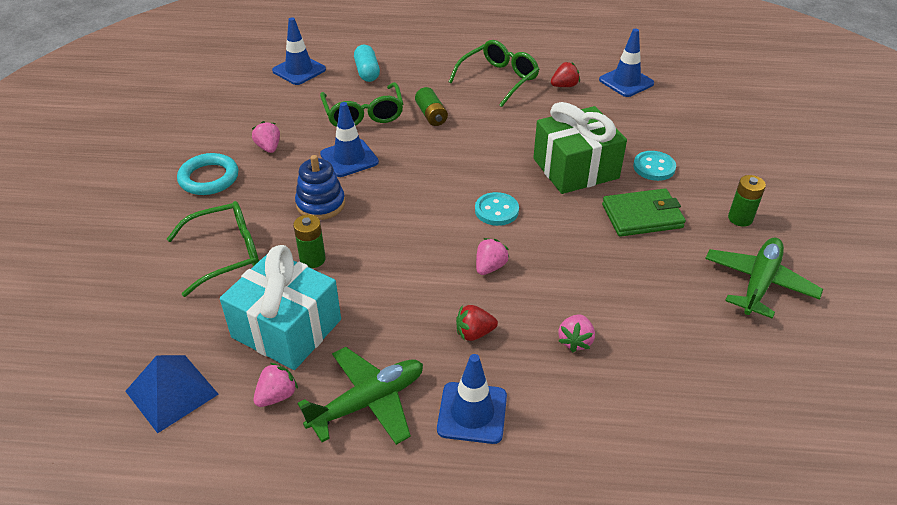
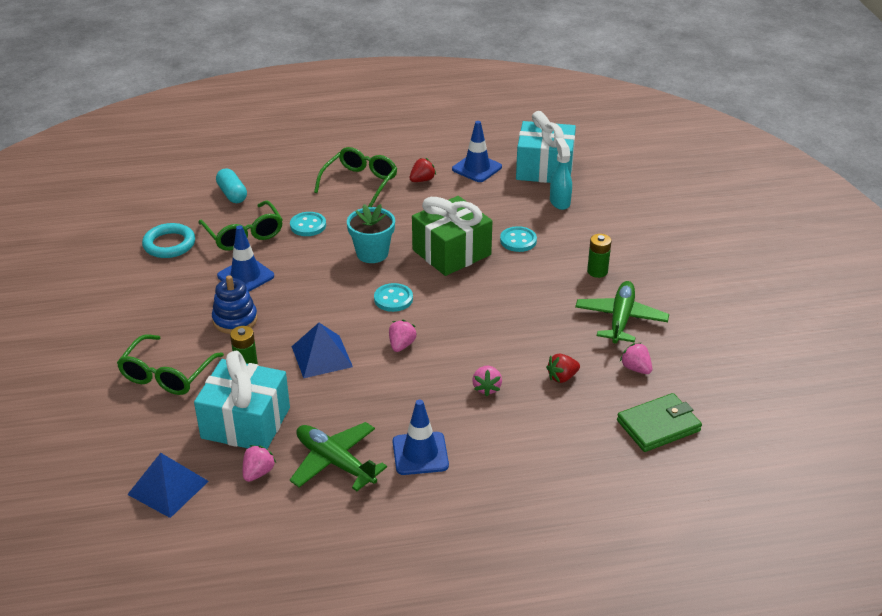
camera: 15 degrees left, 5 degrees down
green glasses [167,201,259,297] -> green glasses turned 150 degrees clockwise [117,335,224,395]
turquoise ring [177,153,238,195] -> turquoise ring moved to [142,223,195,258]
pink strawberry [252,121,280,153] -> pink strawberry moved to [620,343,652,374]
blue traffic cone [272,17,326,85] -> none
green plane [297,347,423,445] -> green plane turned 90 degrees counterclockwise [290,422,387,491]
green battery [415,87,448,126] -> turquoise button [290,212,326,236]
red strawberry [456,305,498,341] -> red strawberry moved to [546,353,580,383]
green wallet [602,188,686,237] -> green wallet moved to [617,393,702,452]
none -> blue pyramid [291,323,353,378]
none -> turquoise flower pot [347,204,395,263]
none -> turquoise gift [516,111,576,183]
none -> turquoise spray bottle [550,138,572,210]

